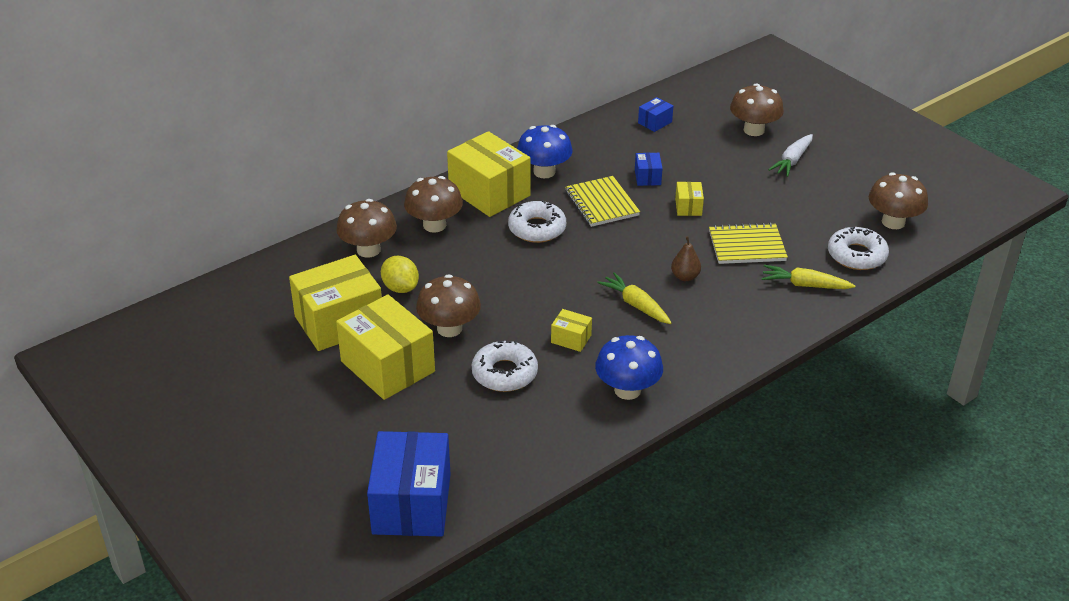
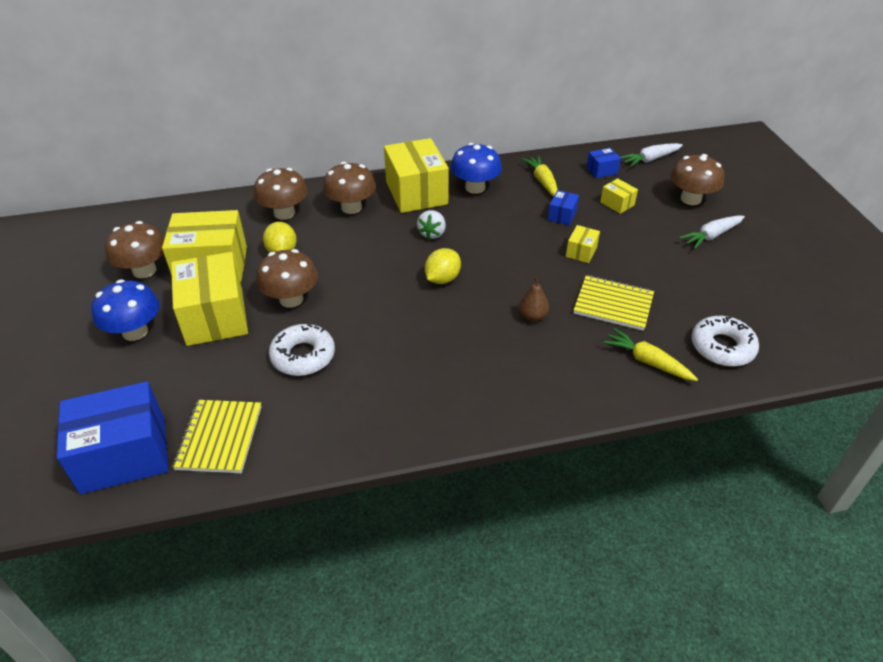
camera: 25 degrees right, 5 degrees up
blue box [367,431,451,537] -> blue box turned 45 degrees clockwise [57,381,168,494]
white donut [508,200,566,243] -> white strawberry [417,210,446,239]
yellow box [551,309,592,352] -> yellow box moved to [600,178,638,214]
yellow notebook [565,176,640,227] -> yellow notebook moved to [172,400,262,473]
blue mushroom [595,335,663,400] -> blue mushroom moved to [91,280,160,341]
yellow carrot [597,272,672,324] -> yellow carrot moved to [522,155,558,196]
brown mushroom [869,172,928,229] -> brown mushroom moved to [105,221,165,278]
none -> yellow lemon [425,248,461,284]
none -> white carrot [620,143,683,167]

